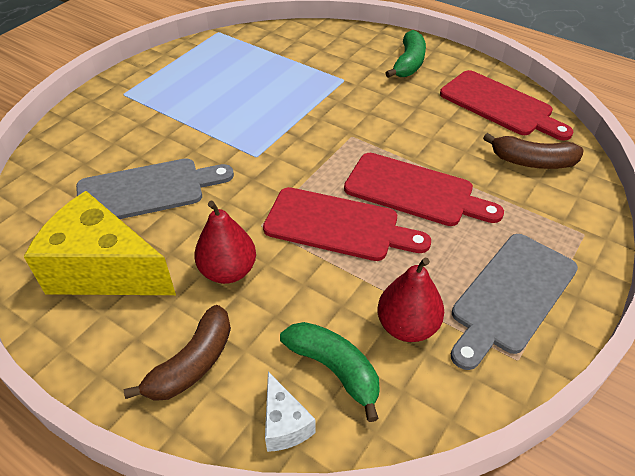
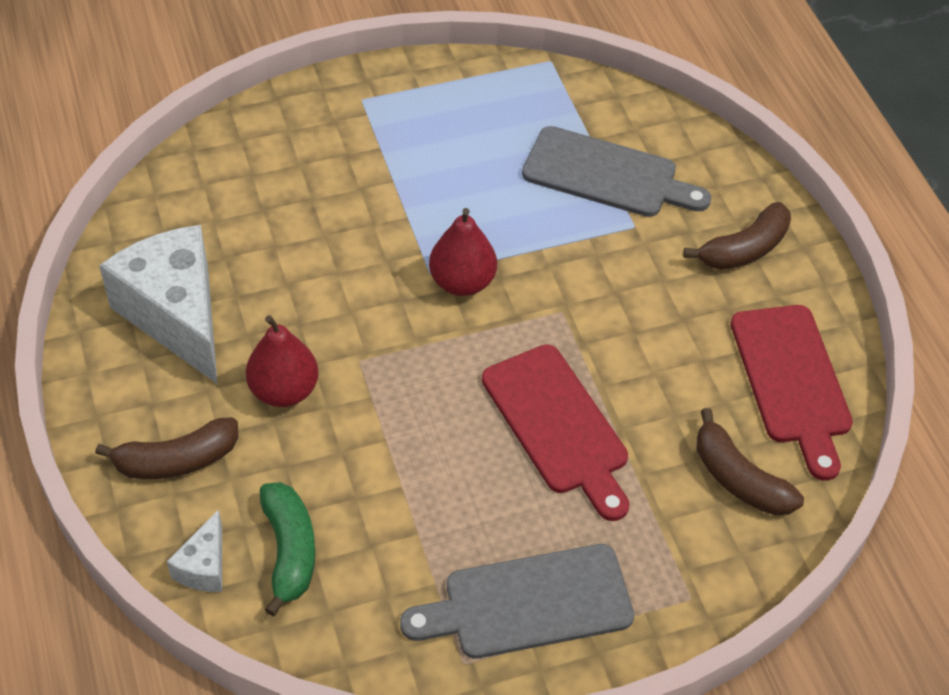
camera: 35 degrees right, 5 degrees up
yellow cheese [24,191,176,295] -> white cheese [99,225,217,384]
grey cutting board [76,158,234,219] -> grey cutting board moved to [522,126,711,217]
red cutting board [263,187,431,261] -> none
red pear [377,257,444,342] -> red pear moved to [429,208,497,296]
green banana [385,30,426,78] -> brown banana [683,202,791,270]

